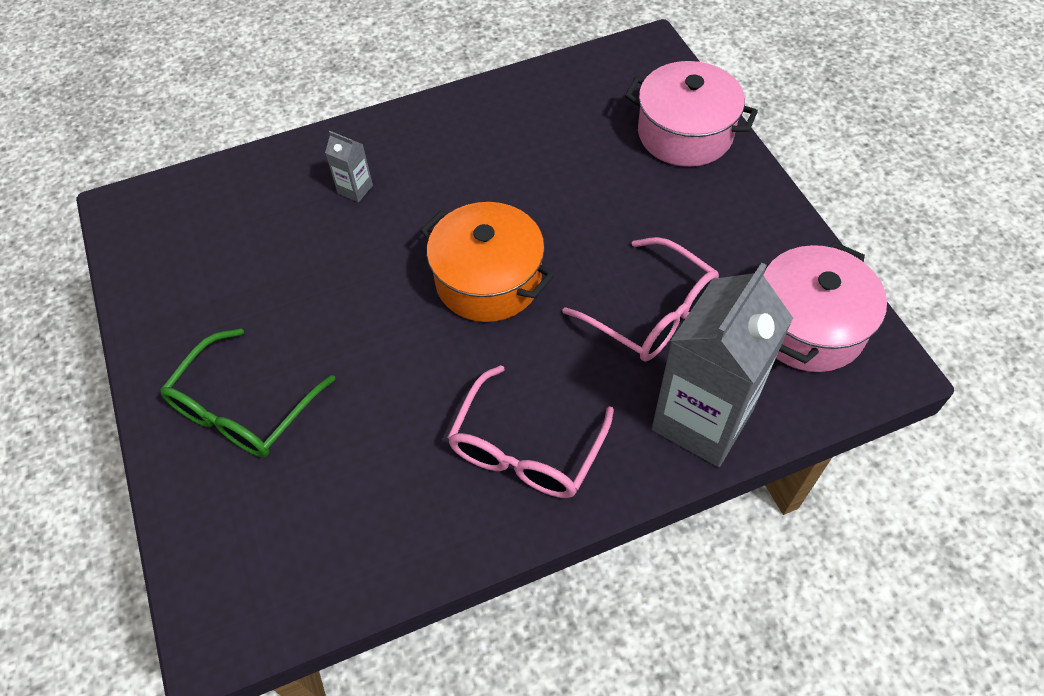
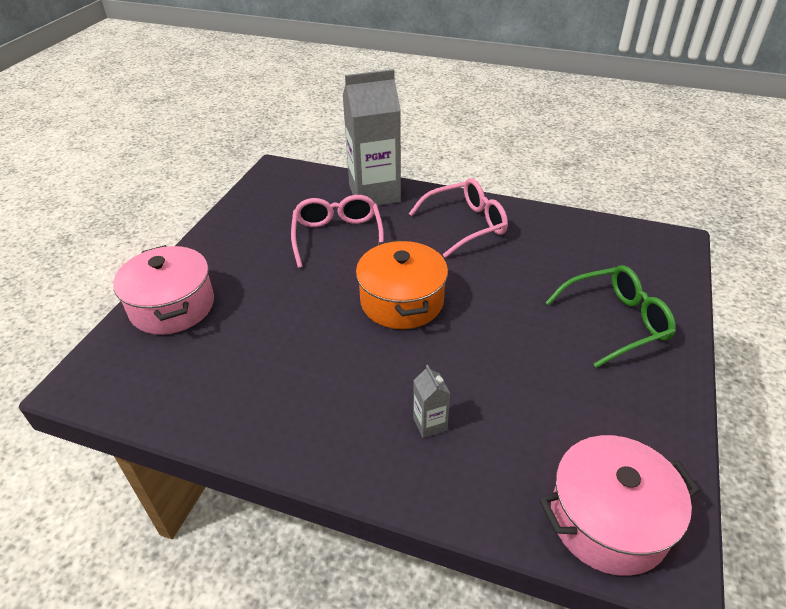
camera: 140 degrees left, 15 degrees down
pink pot [763,242,887,372] -> pink pot moved to [539,435,700,576]

